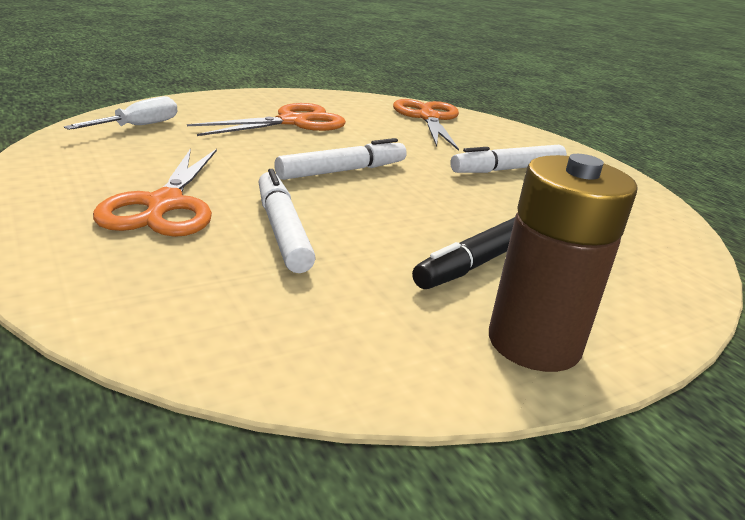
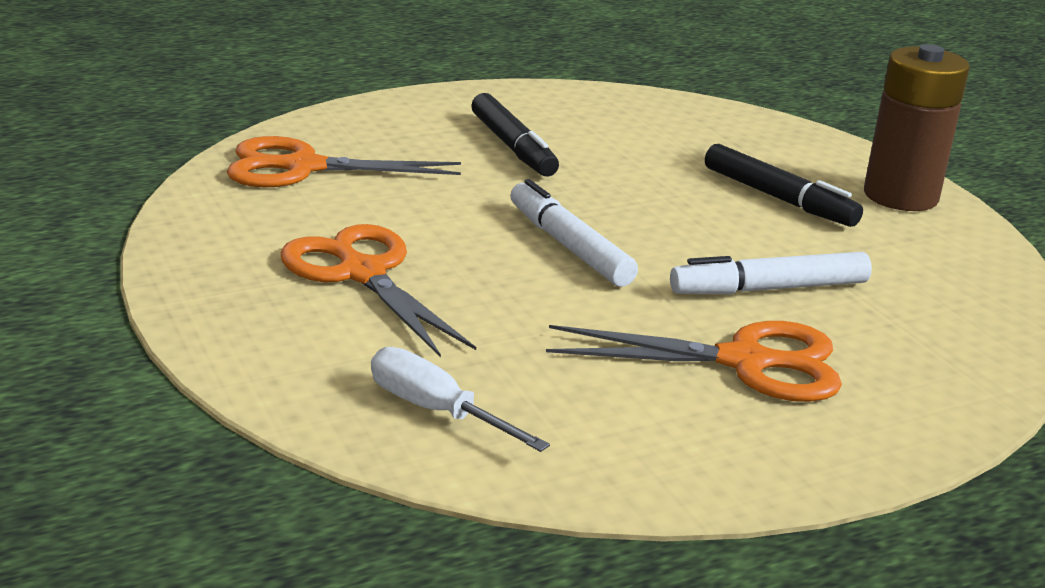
camera: 85 degrees left, 0 degrees up
white marker [450,145,567,173] -> black marker [472,93,559,177]

